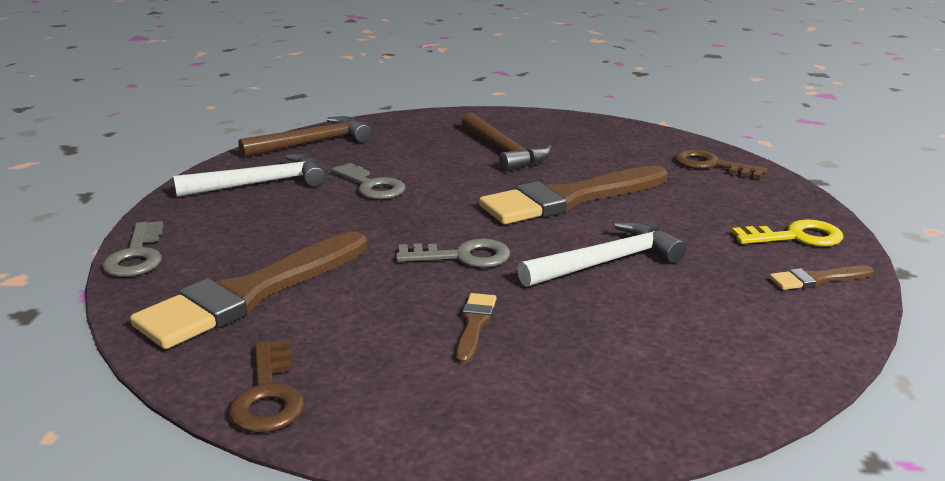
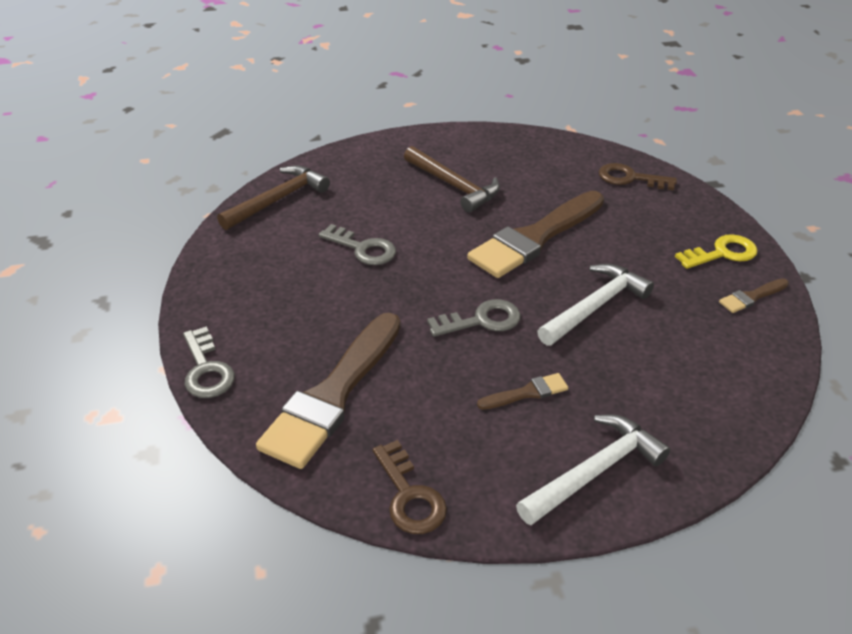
camera: 15 degrees left, 15 degrees up
white hammer [173,154,325,197] -> white hammer moved to [516,414,670,525]
brown brush [456,293,496,364] -> brown brush turned 75 degrees clockwise [477,373,568,410]

